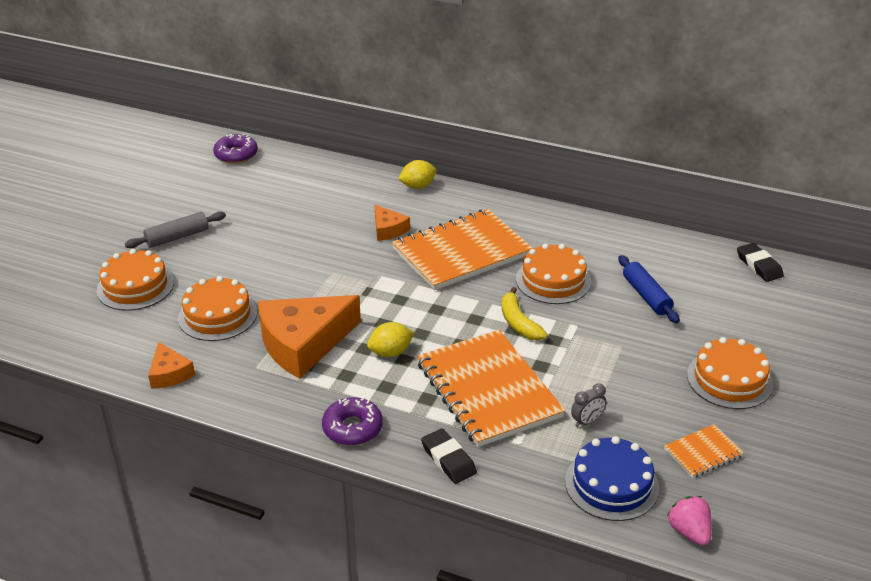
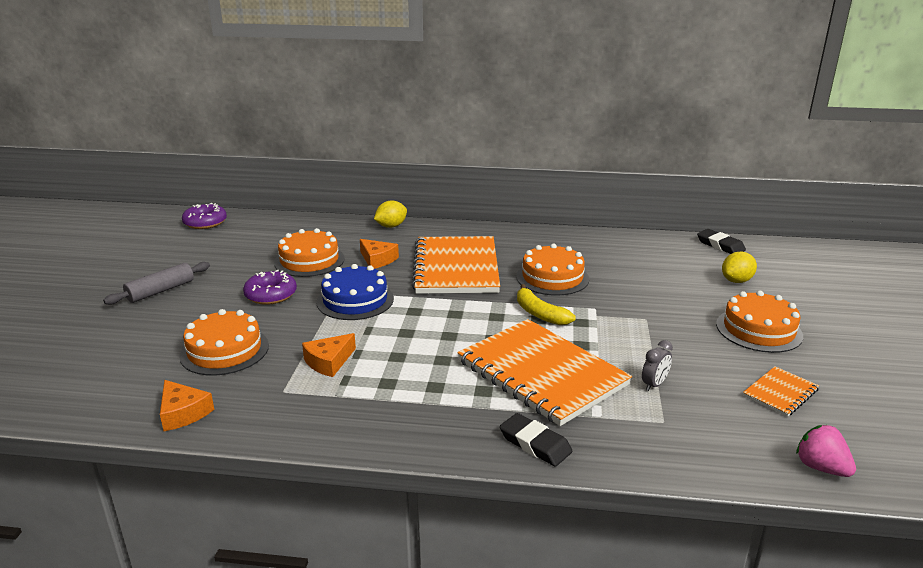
camera: 15 degrees left, 10 degrees down
orange cake [96,249,174,310] -> orange cake moved to [274,228,345,277]
orange cheese [258,295,361,379] -> orange cheese [302,333,356,377], size x0.48
purple donut [322,397,383,446] -> purple donut moved to [243,270,297,305]
yellow lemon [367,322,414,357] -> yellow lemon moved to [722,252,757,283]
orange notebook [392,209,533,290] -> orange notebook turned 45 degrees counterclockwise [412,236,500,294]
blue cake [565,436,659,521] -> blue cake moved to [316,264,394,320]
blue rolling pin [618,255,680,323] -> none

